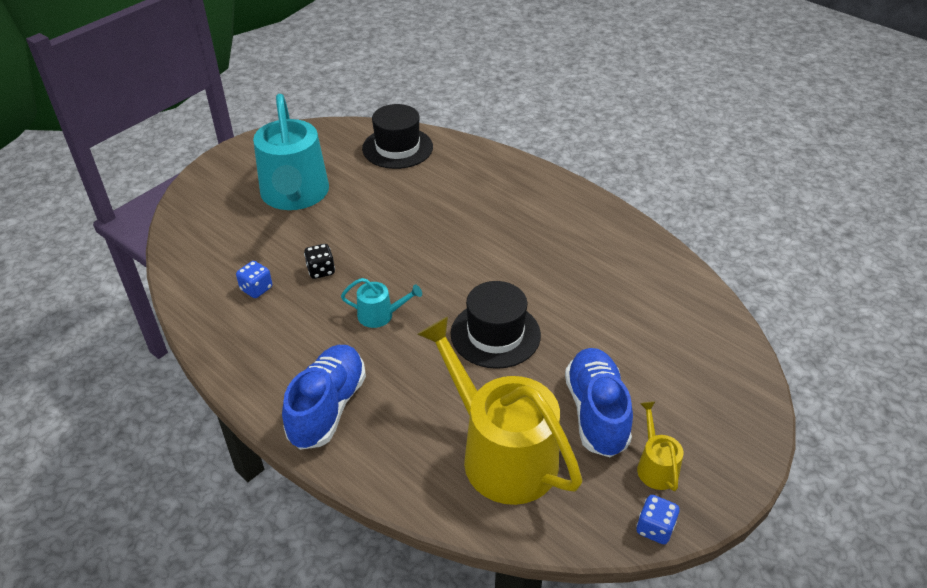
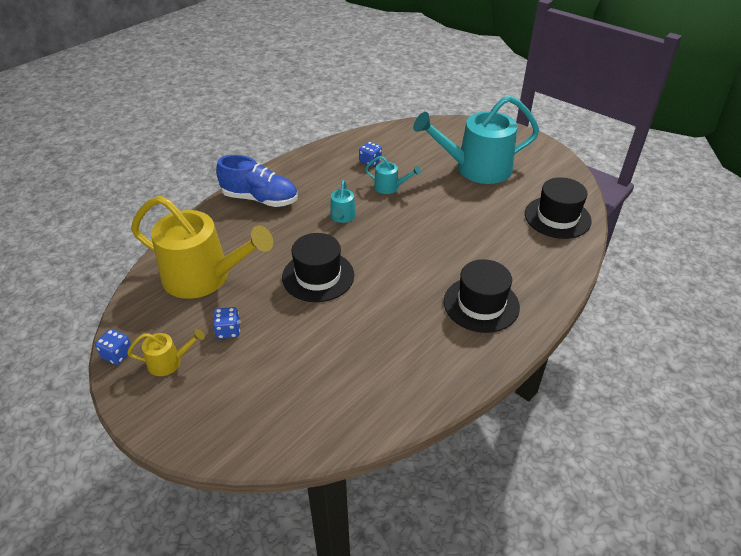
camera: 90 degrees right, 0 degrees up
black dice [304,244,335,279] -> turquoise watering can [365,156,421,194]
yellow watering can [417,317,582,505] -> yellow watering can turned 60 degrees clockwise [131,196,273,299]
blue shoe [565,348,633,457] -> blue dice [213,307,240,339]
none -> black hat [444,259,520,333]

